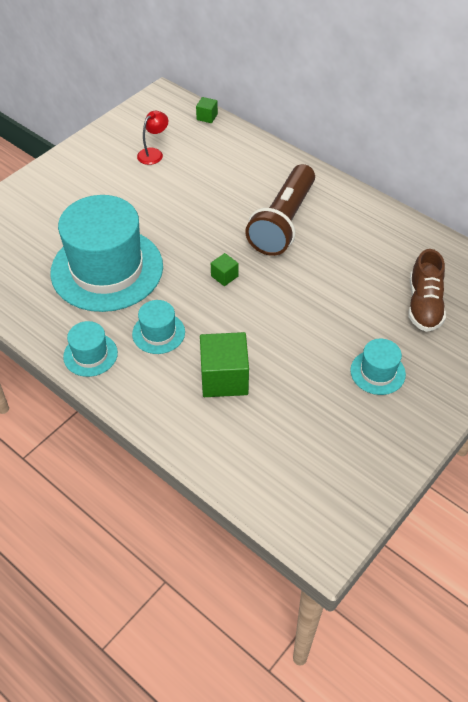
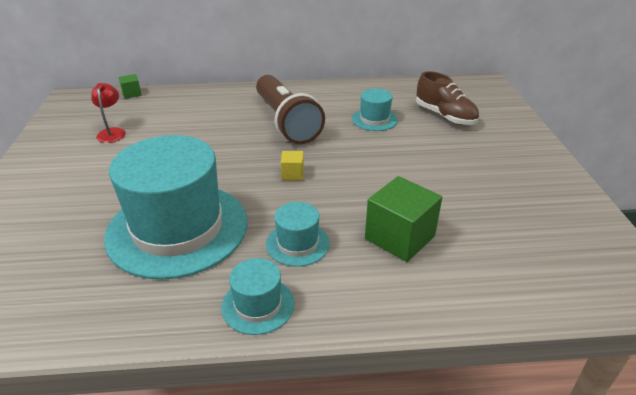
camera: 45 degrees left, 15 degrees down
green cube [211,253,238,286] -> yellow cube [281,151,304,180]
turquoise hat [350,339,406,395] -> turquoise hat moved to [352,88,398,131]

